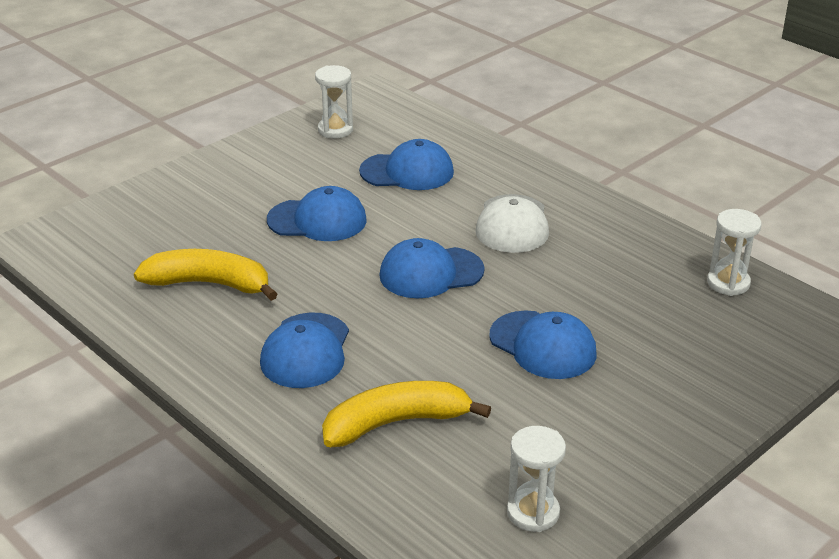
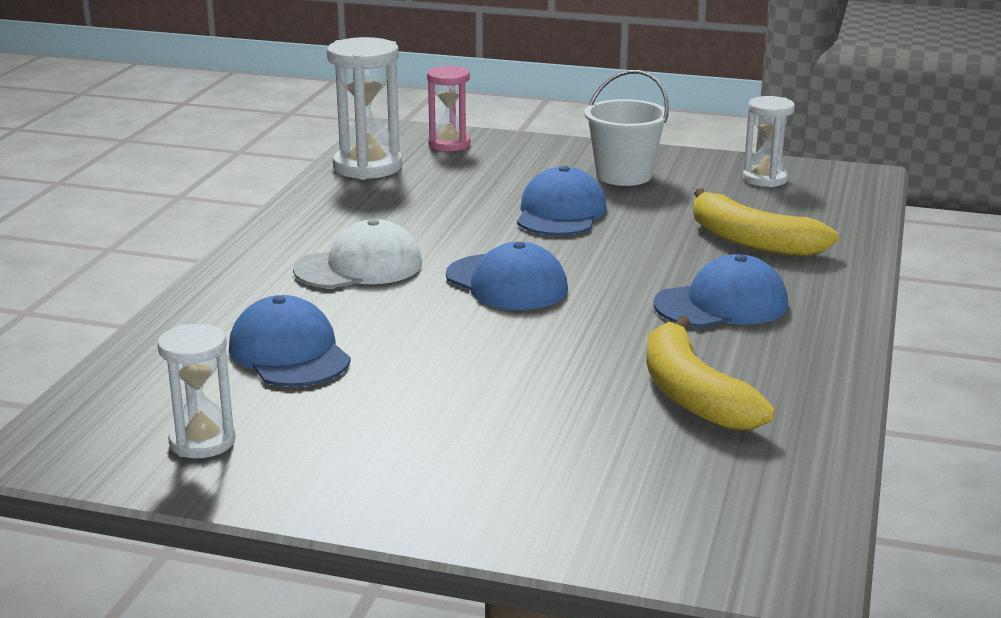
camera: 120 degrees left, 10 degrees down
blue cap [267,186,367,241] -> none
white hourglass [707,209,762,296] -> white hourglass [327,37,402,180], size x1.58
none -> pink hourglass [427,66,470,151]
none -> white bucket [584,70,669,186]

